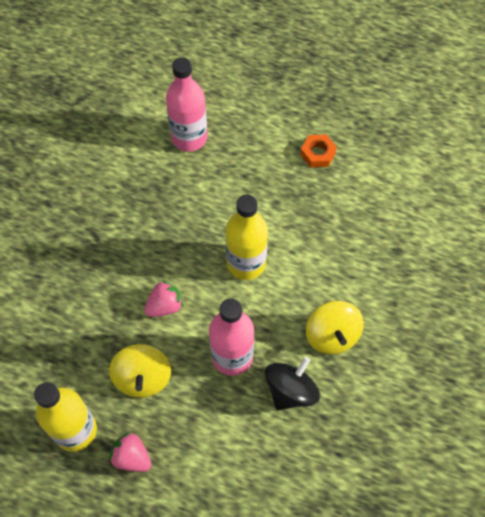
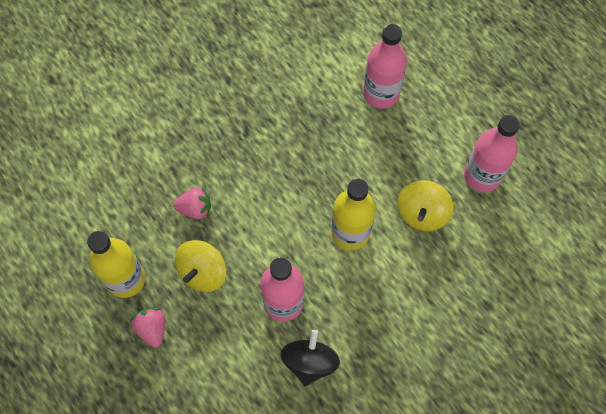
camera: 35 degrees right, 5 degrees up
pink strawberry [144,280,183,317] -> pink strawberry moved to [173,187,211,219]
black spinning top [265,357,320,410] -> black spinning top turned 60 degrees counterclockwise [281,330,340,386]
orange nut [300,134,337,167] -> pink bottle [464,115,520,192]
yellow spinning top [306,301,364,354] -> yellow spinning top moved to [398,180,453,231]

